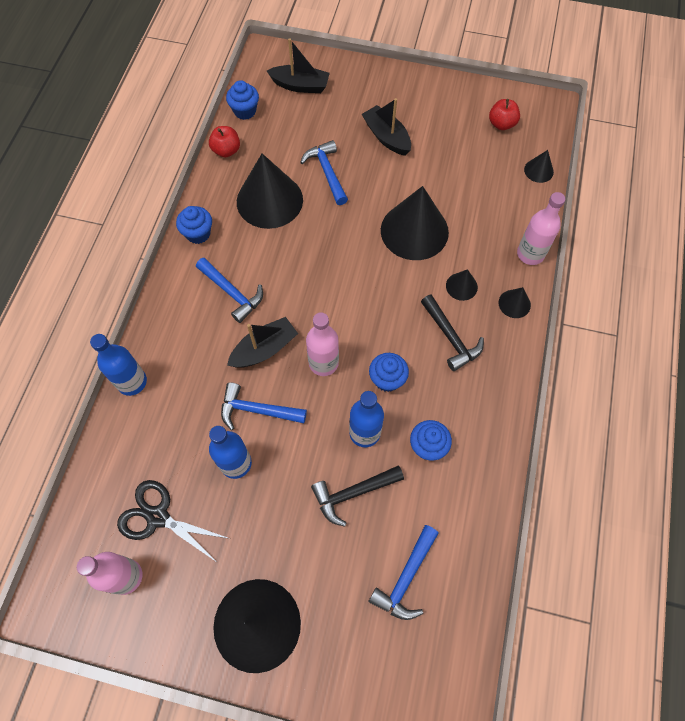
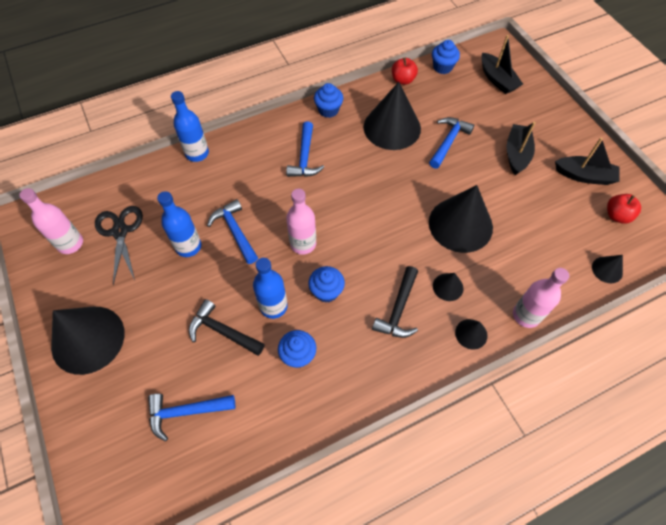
camera: 50 degrees right, 5 degrees down
black boat [227,317,298,368] -> black boat moved to [555,137,619,185]

